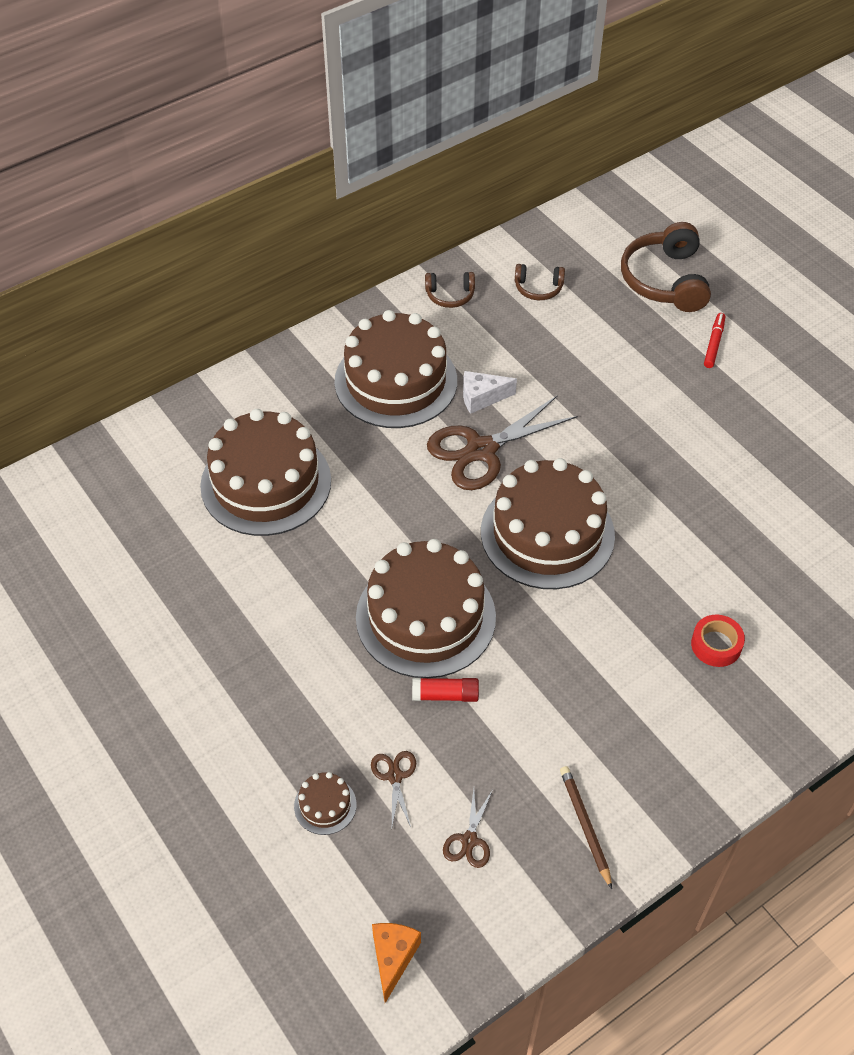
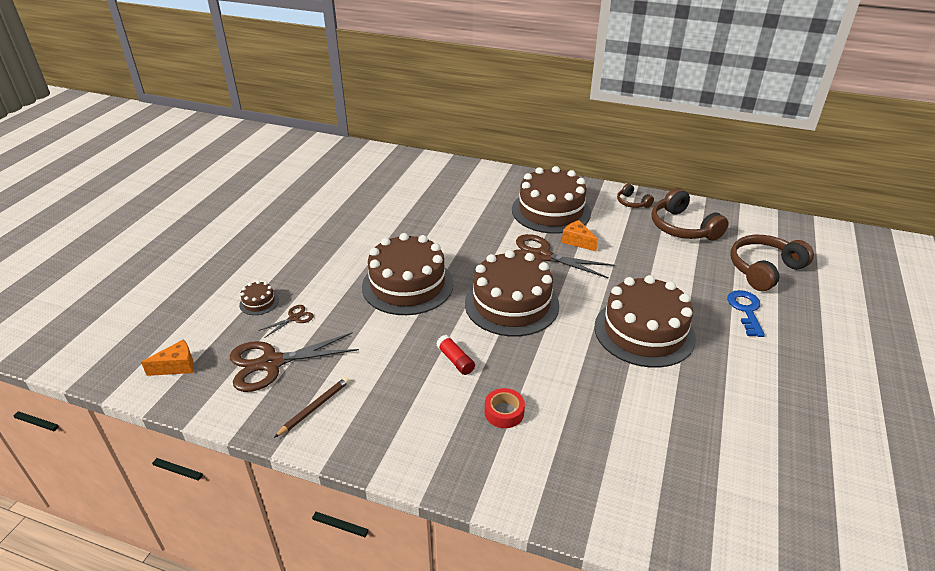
camera: 55 degrees right, 15 degrees down
brown cake [200,409,331,536] -> brown cake moved to [594,275,696,368]
red glue stick [412,678,479,702] -> red glue stick moved to [436,335,475,375]
brown scissors [443,789,493,868] -> brown scissors [230,332,359,392], size x2.17
white cheese [463,371,517,414] -> orange cheese [562,220,598,251]
brown headphones [515,264,565,300] -> brown headphones [652,188,729,241], size x1.94
red marker [704,313,725,368] -> blue key [727,290,765,337]

